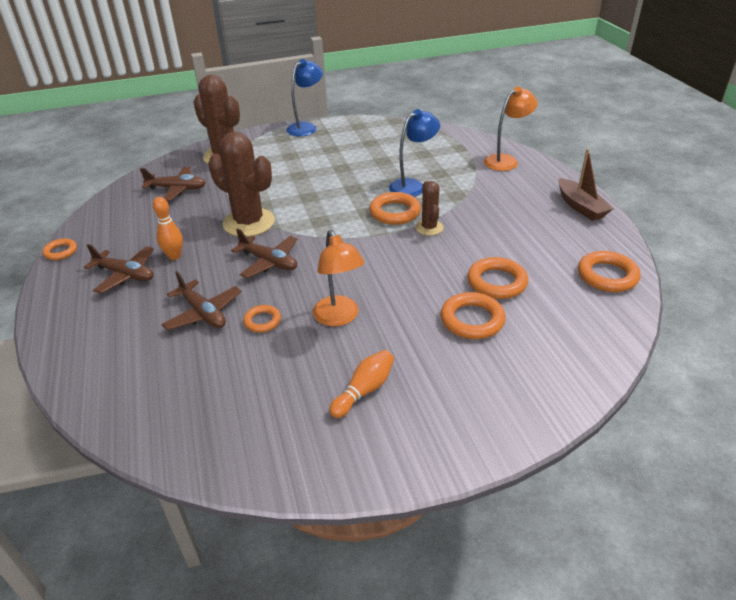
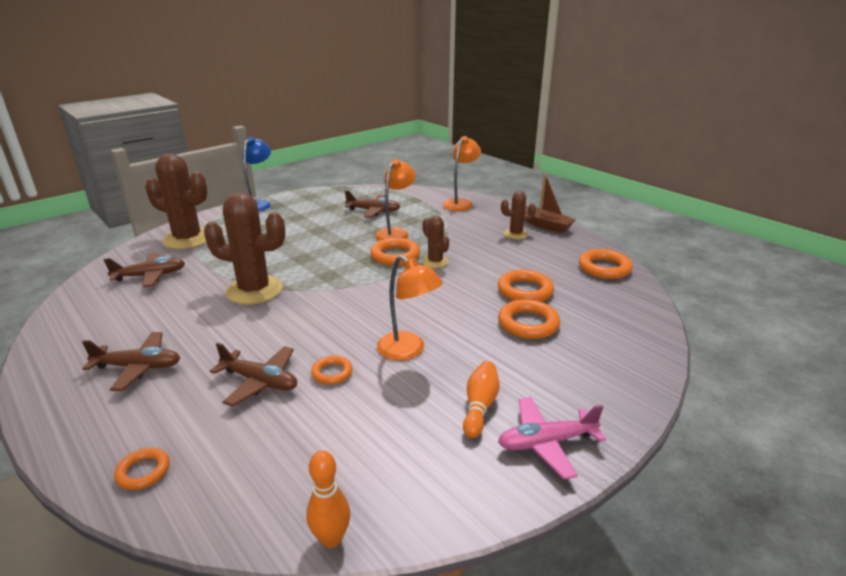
camera: 25 degrees left, 10 degrees down
orange ring [42,238,77,260] -> orange ring moved to [114,448,170,490]
orange bowling pin [153,197,183,260] -> orange bowling pin moved to [306,450,350,548]
brown plane [231,228,297,278] -> brown plane moved to [345,190,401,218]
blue lamp [389,109,440,197] -> orange lamp [375,159,416,241]
none -> pink plane [498,397,606,480]
none -> brown cactus [501,191,536,239]

